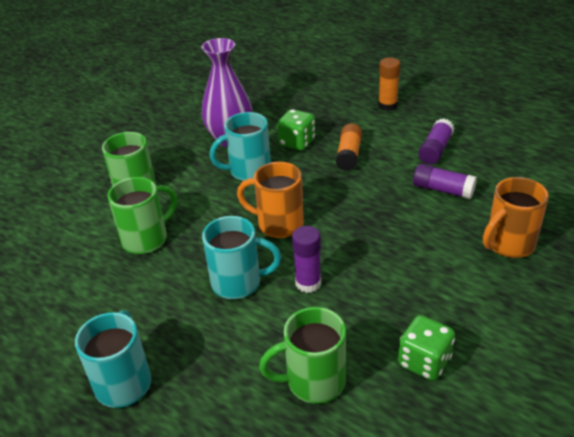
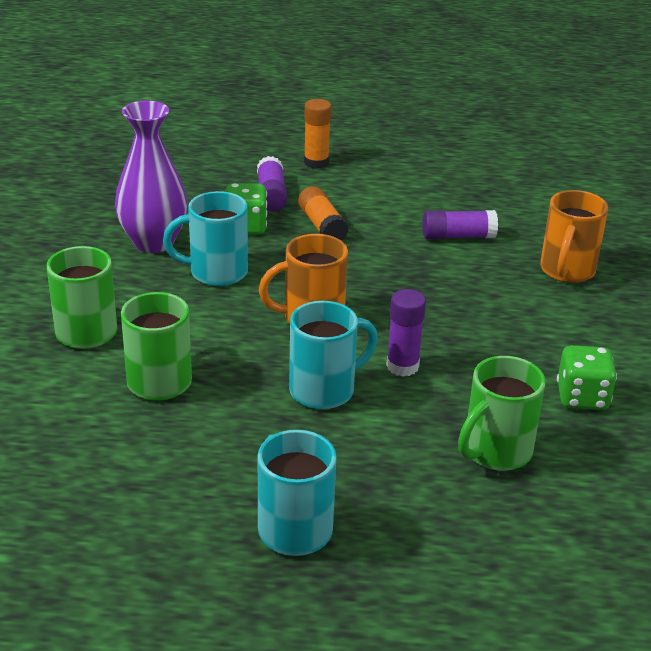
camera: 35 degrees left, 5 degrees down
turquoise mug [210,112,271,181] -> turquoise mug turned 45 degrees clockwise [163,191,248,286]
purple glue stick [418,119,454,164] -> purple glue stick moved to [257,156,287,211]

